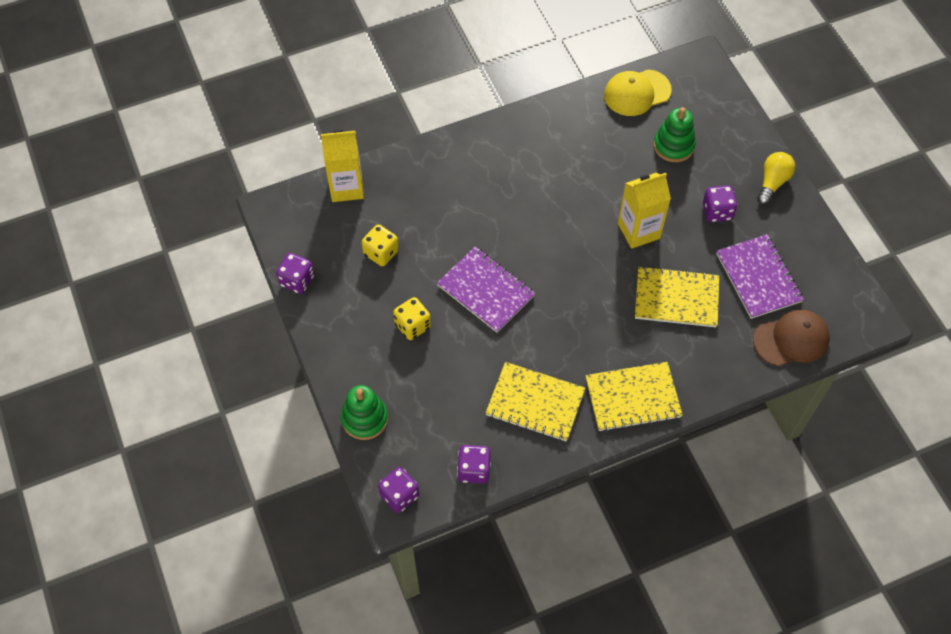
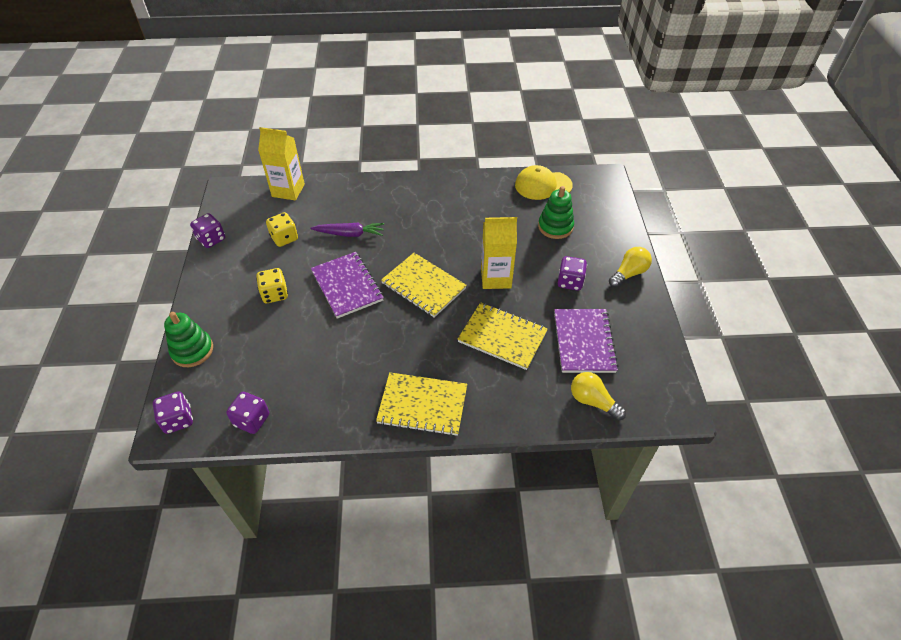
camera: 20 degrees right, 10 degrees down
yellow notebook [486,362,585,442] -> yellow notebook moved to [381,253,467,318]
brown cap [753,310,830,366] -> yellow light bulb [571,372,626,421]
none -> purple carrot [310,223,384,237]

